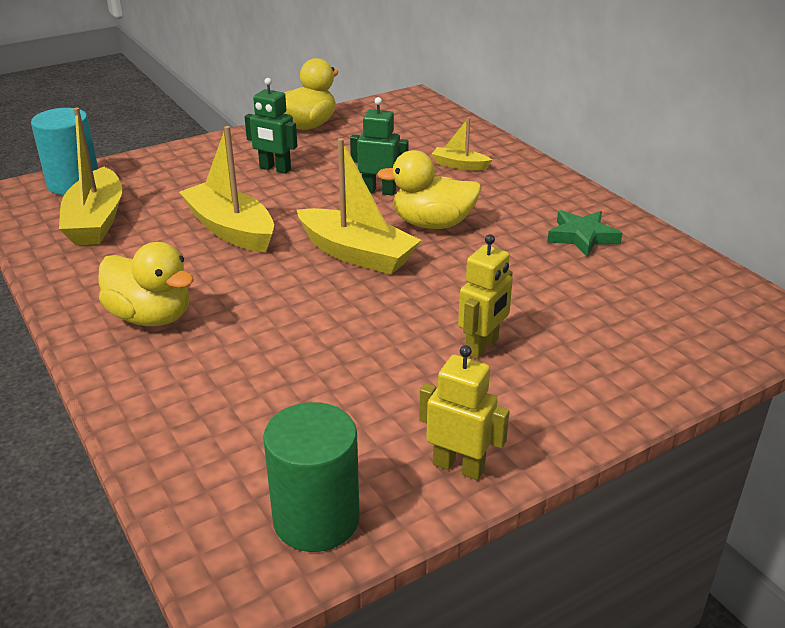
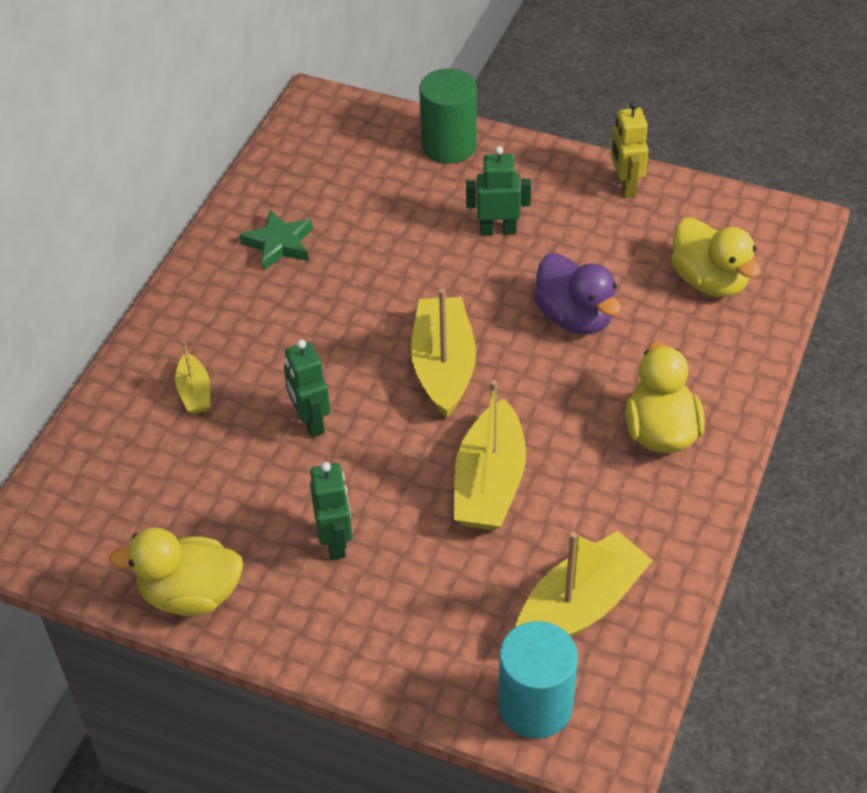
camera: 125 degrees left, 15 degrees up
green cylinder [263,402,360,552] -> green cylinder moved to [419,68,477,163]
yellow duck [377,150,481,229] -> yellow duck moved to [671,217,761,297]
yellow robot [458,234,513,359] -> green robot [466,146,531,235]
none -> purple duck [534,253,621,334]

